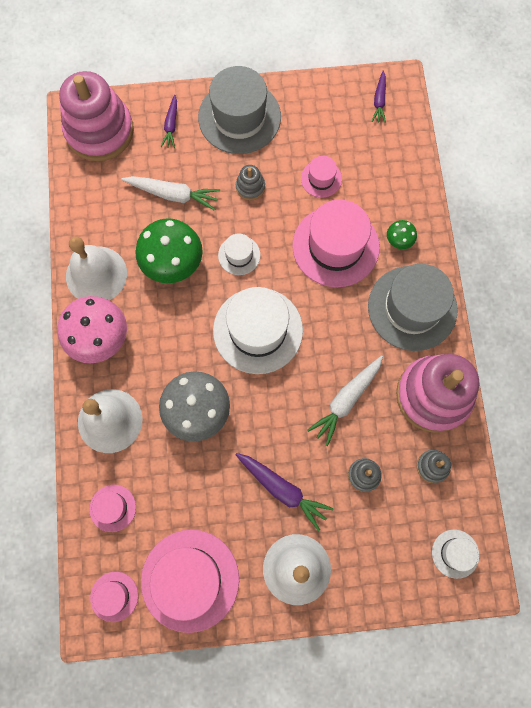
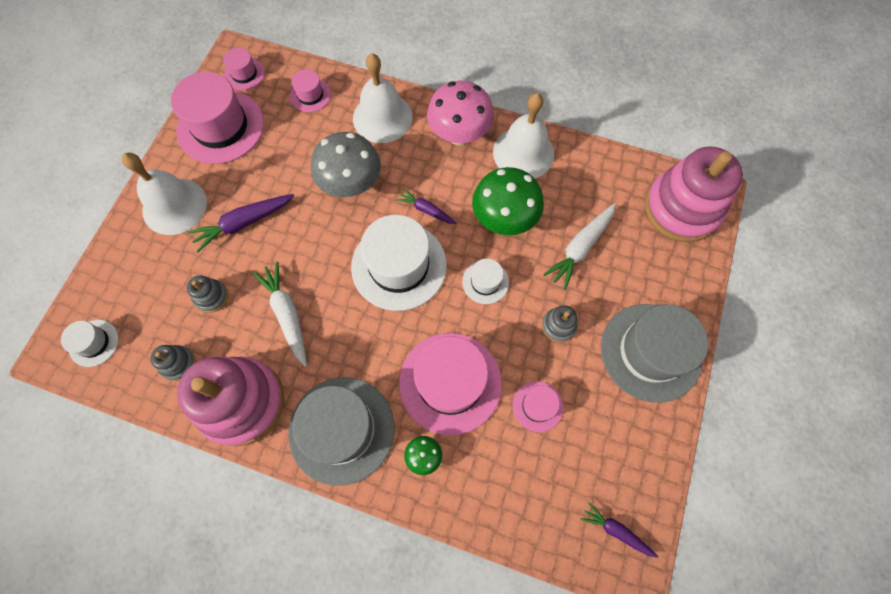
camera: 115 degrees right, 5 degrees down
purple carrot [161,95,177,148] -> purple carrot moved to [396,188,457,224]

